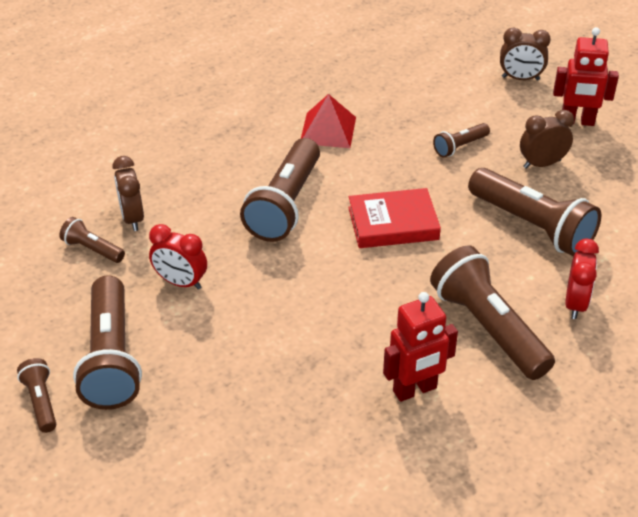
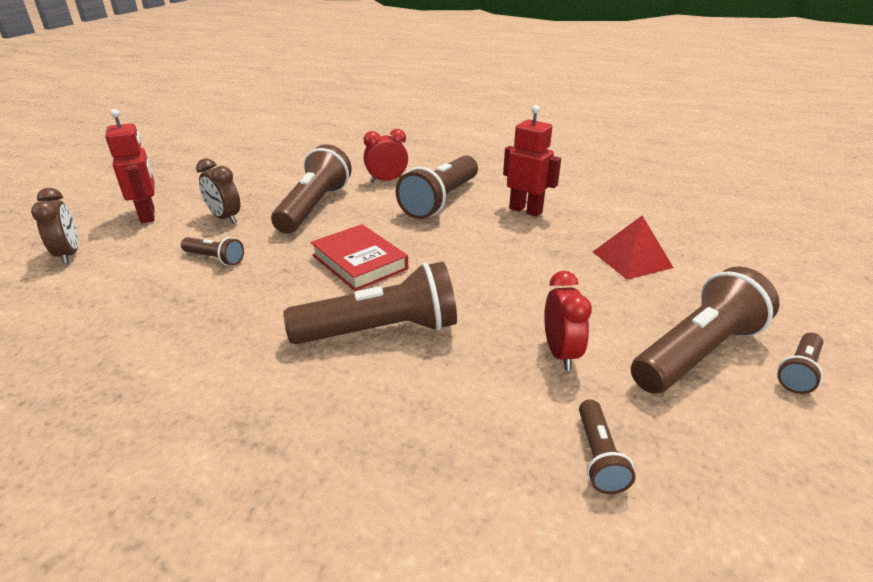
camera: 120 degrees left, 10 degrees down
brown clock [113,156,144,231] -> none
red pyramid [301,94,356,148] -> red pyramid moved to [593,215,674,280]

